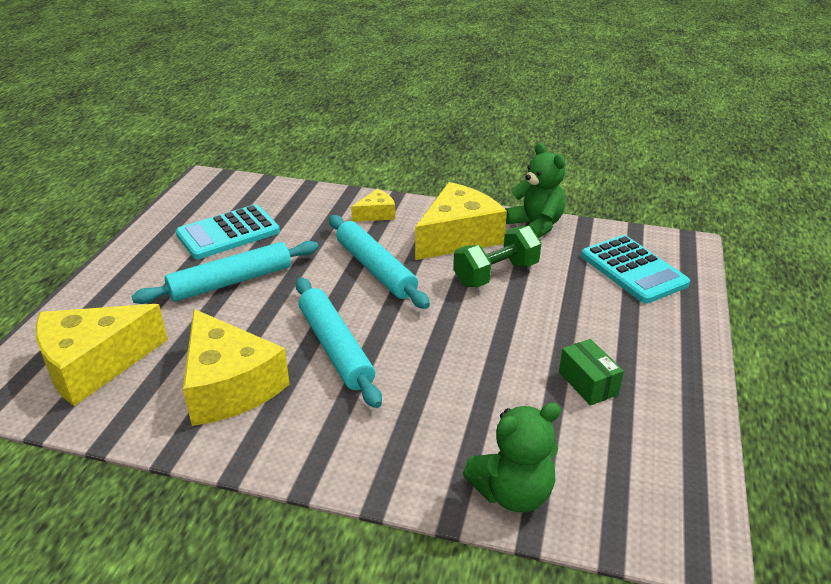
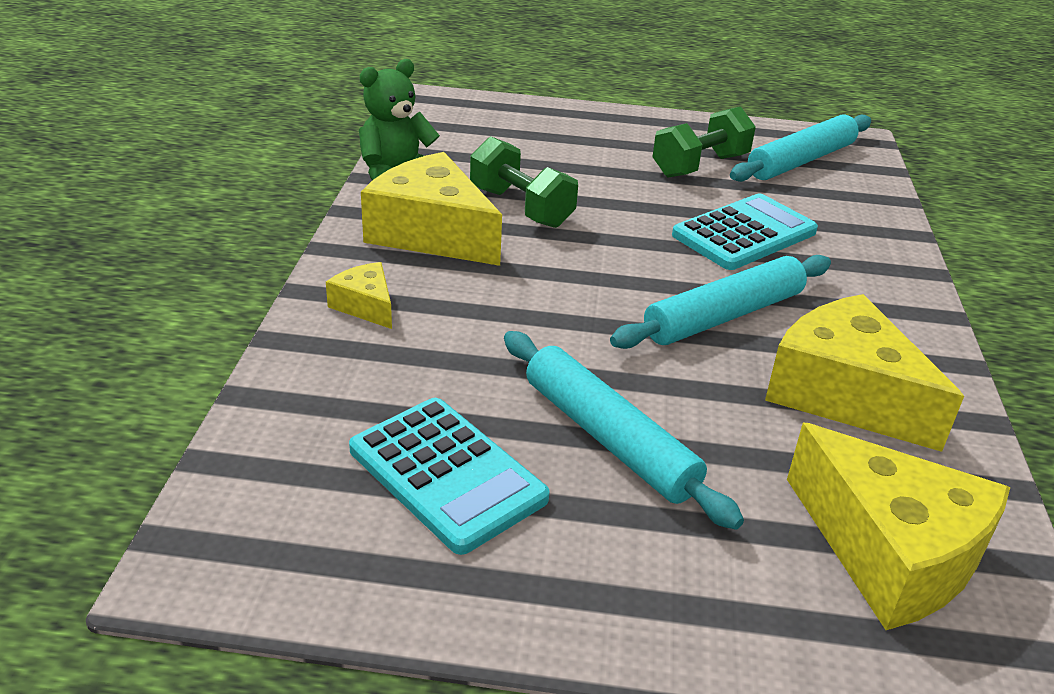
camera: 100 degrees left, 0 degrees up
yellow cheese [183,309,290,426] -> yellow cheese turned 90 degrees counterclockwise [765,294,964,452]
turquoise rolling pin [329,215,430,309] -> turquoise rolling pin moved to [730,114,871,182]
green teddy bear [463,402,561,512] -> none
green box [559,339,624,406] -> green dumbbell [653,106,756,178]
turquoise calculator [581,235,690,303] -> turquoise calculator moved to [672,193,818,270]

